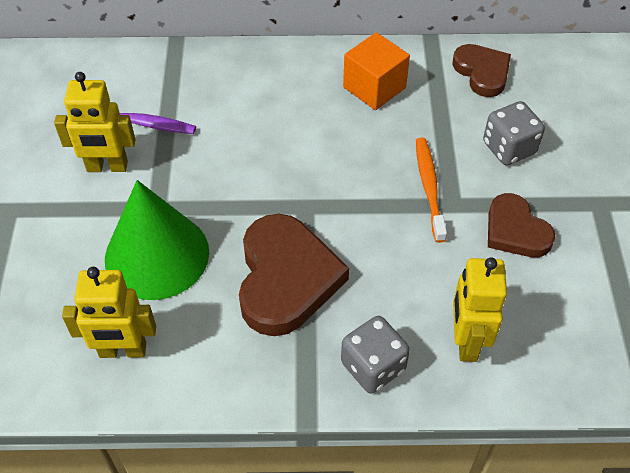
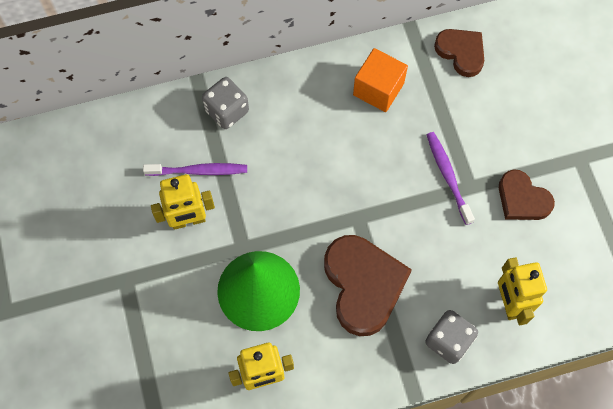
camera: 15 degrees left, 15 degrees up
orange toothbrush [416,138,447,243] -> purple toothbrush [427,132,475,225]
grey dice [483,101,545,165] -> grey dice moved to [202,77,249,129]

